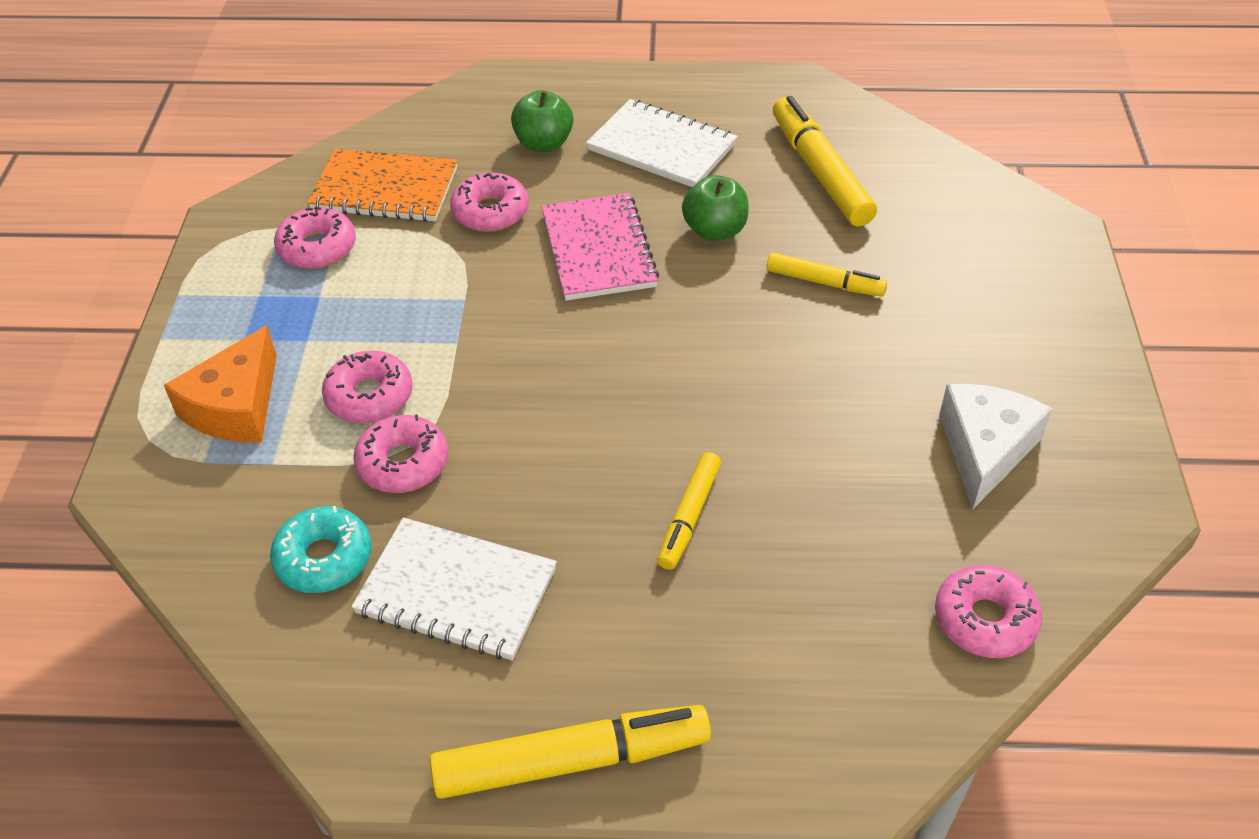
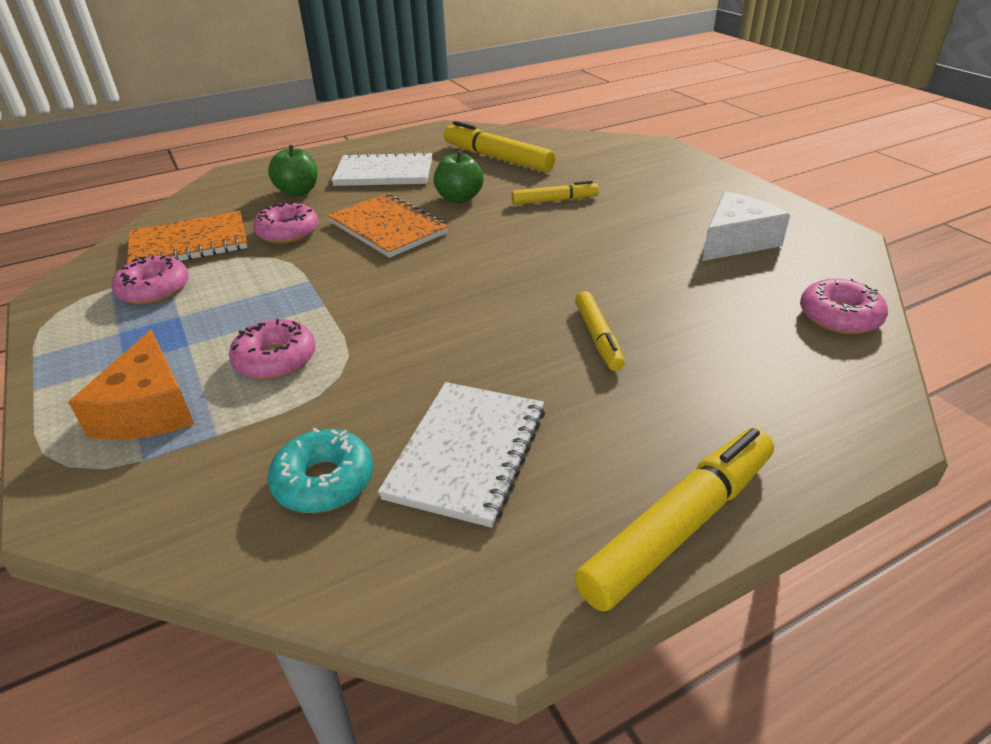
camera: 30 degrees left, 10 degrees down
white notebook [352,518,557,660] -> white notebook turned 60 degrees counterclockwise [378,382,545,528]
pink donut [353,415,448,493] -> none
pink notebook [541,193,659,301] -> orange notebook [328,193,449,258]
white cheese [939,384,1052,510] -> white cheese turned 60 degrees clockwise [702,191,790,261]

